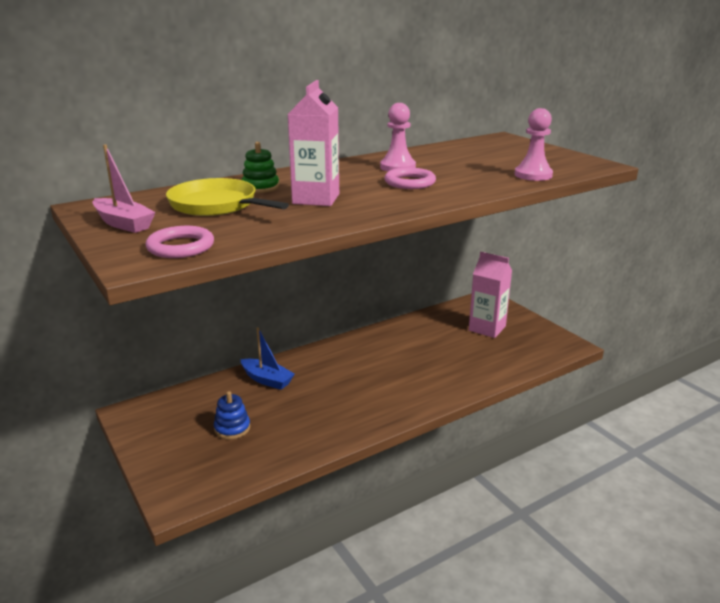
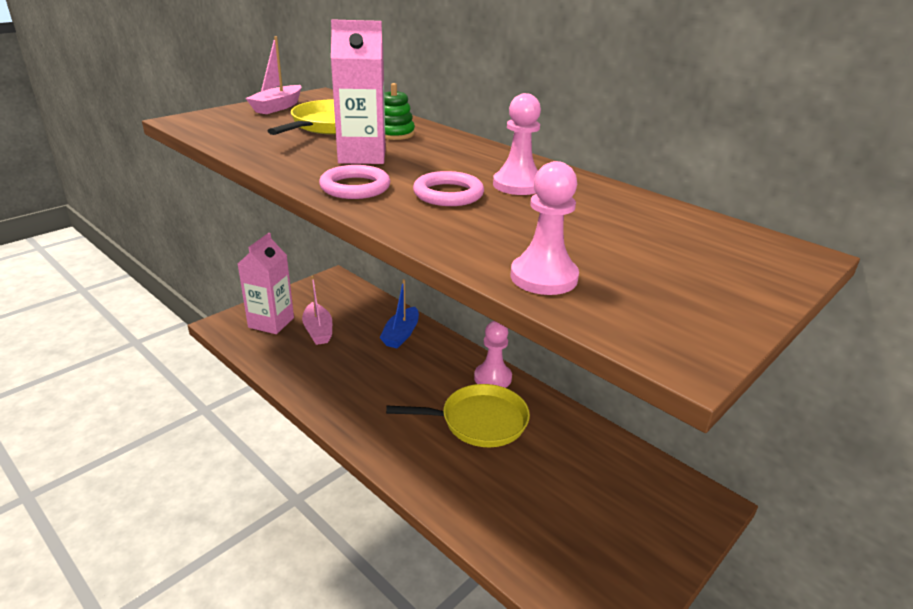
camera: 75 degrees right, 5 degrees up
pink ring [146,226,214,258] -> pink ring moved to [319,165,390,199]
blue stacking toy [214,391,250,439] -> pink boat [302,275,332,345]
pink carton [469,252,512,338] -> pink carton moved to [238,233,294,334]
none -> yellow pan [386,384,530,447]
none -> pink pawn [474,321,512,388]

